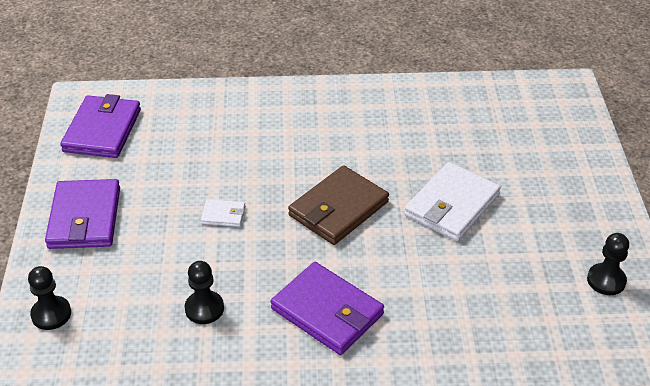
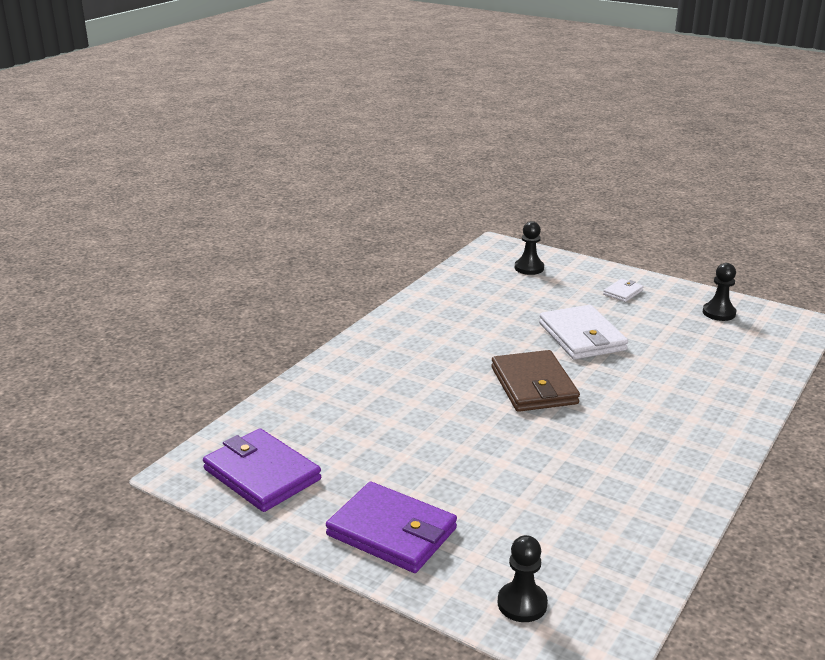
camera: 55 degrees left, 15 degrees down
black pawn [185,261,224,324] -> black pawn moved to [515,221,544,275]
white wallet [201,199,245,227] -> white wallet moved to [603,279,644,302]
purple wallet [271,262,384,355] -> none

